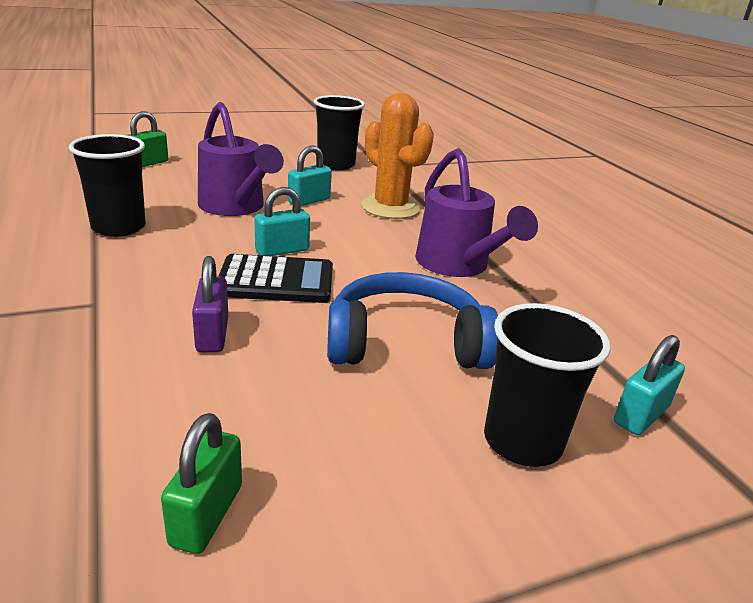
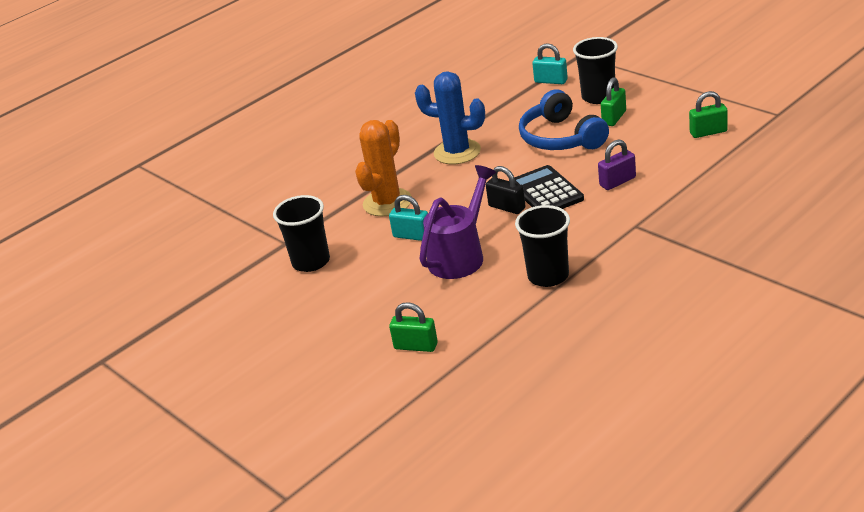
camera: 105 degrees left, 5 degrees up
turquoise padlock [254,187,310,256] -> black padlock [486,166,525,214]
purple watering can [415,148,538,277] -> blue cactus [415,71,485,164]
none -> green padlock [601,77,626,126]

